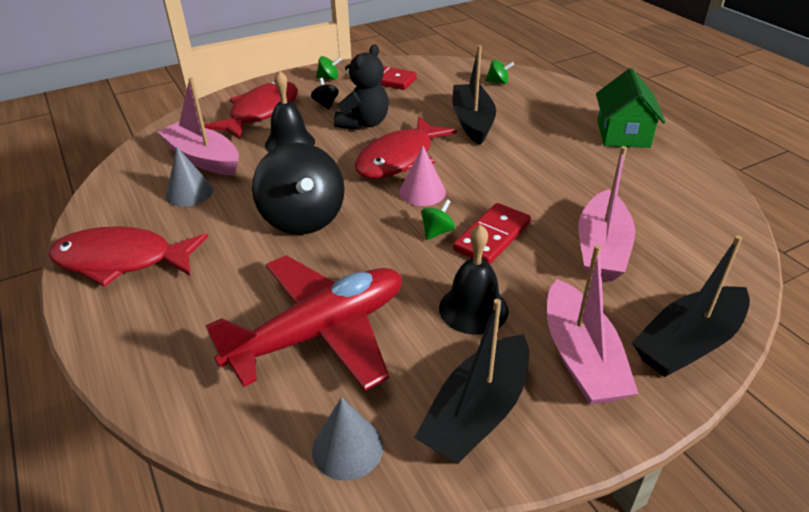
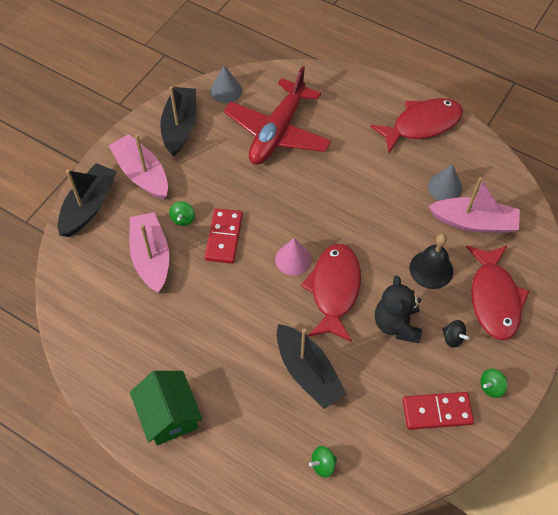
camera: 150 degrees right, 20 degrees up
black spinning top [252,142,345,235] -> none
green spinning top [421,199,455,240] -> green spinning top moved to [169,201,195,226]
black bell [439,224,509,335] -> none

